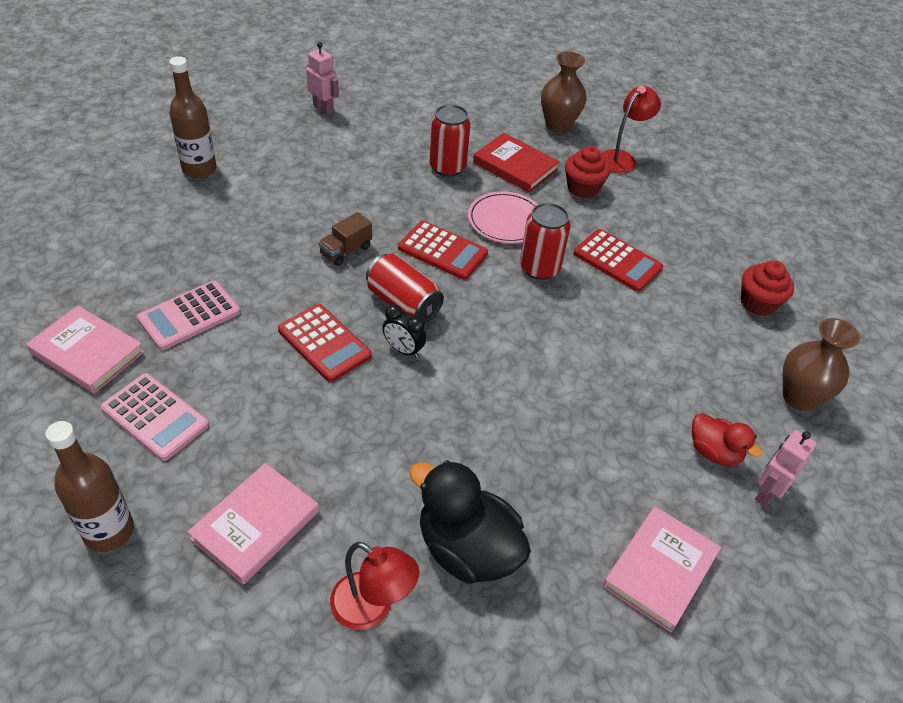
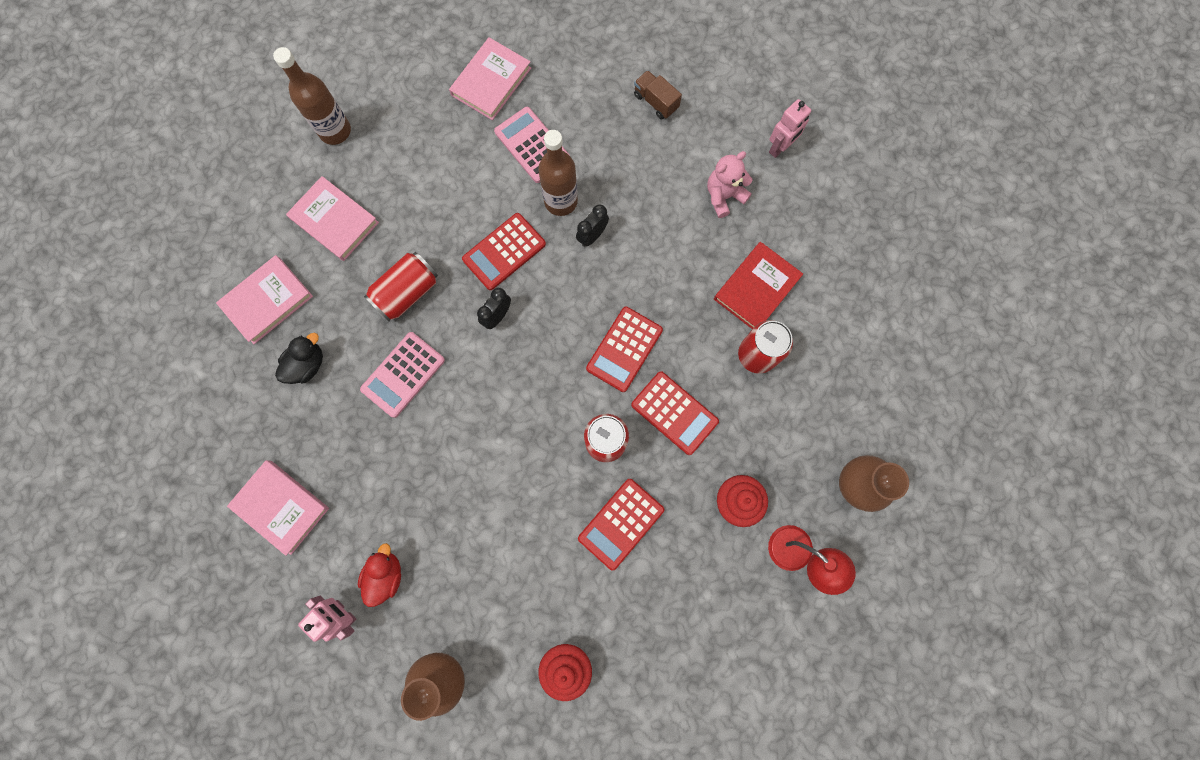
camera: 95 degrees right, 30 degrees up
pink calculator [101,373,209,461] -> pink calculator moved to [360,332,445,418]
brown bottle [169,56,217,178] -> brown bottle moved to [538,130,578,216]
pink robot [306,42,339,115] -> pink robot moved to [769,99,811,158]
brown truck [318,212,372,266] -> brown truck moved to [634,70,682,120]
red lamp [330,542,419,630] -> pink book [216,255,313,344]
red can [366,253,444,324] -> red can moved to [364,252,438,321]
black duck [409,460,531,584] -> black duck [275,333,323,384], size x0.57
pink plate [468,191,538,244] -> red calculator [631,371,719,455]
red book [473,133,560,193] -> red book moved to [714,242,803,329]
red duck [692,413,762,466] -> red duck turned 150 degrees clockwise [358,543,401,607]
none -> black clock [576,204,609,247]
none -> pink teddy bear [707,151,753,218]

